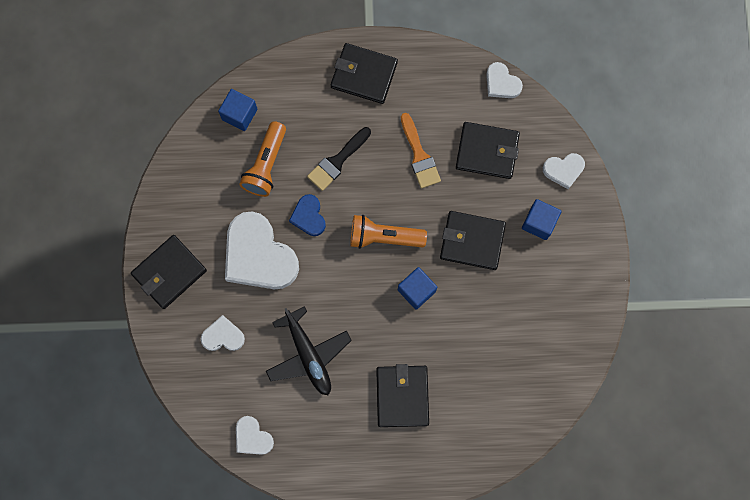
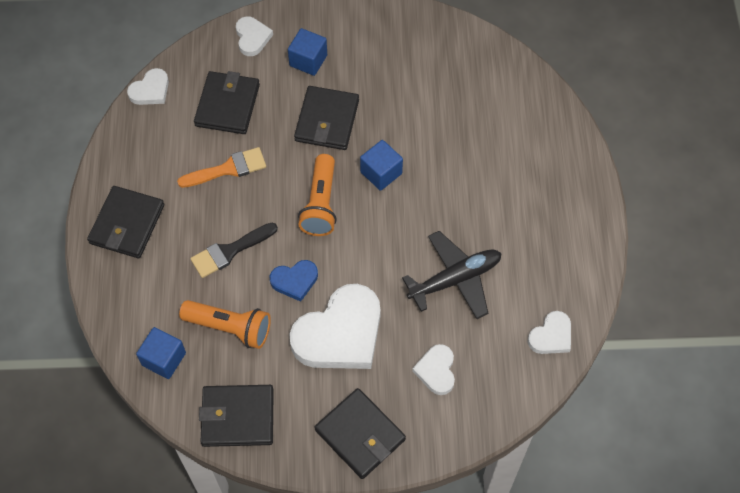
camera: 90 degrees left, 15 degrees down
black brush [307,127,371,191] -> black brush turned 105 degrees clockwise [190,223,278,278]
black wallet [376,364,429,427] -> black wallet moved to [199,385,274,447]

